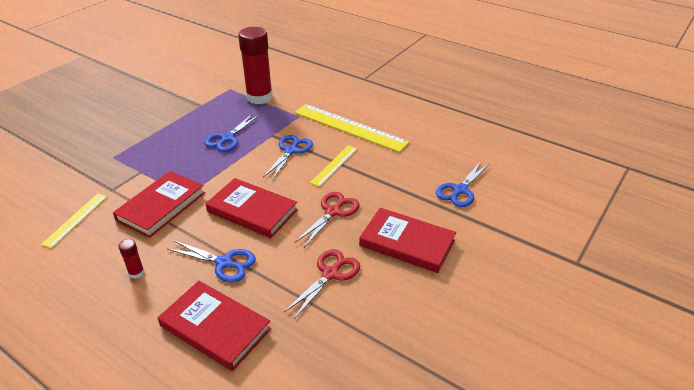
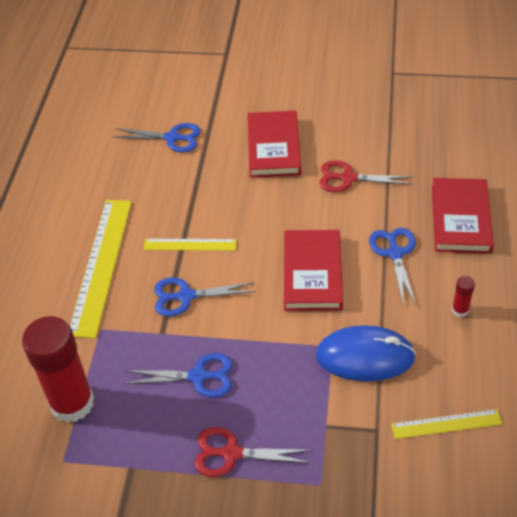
camera: 115 degrees left, 10 degrees up
red book [113,171,205,238] -> blue mouse [316,325,416,381]
red scissors [295,192,360,248] -> red scissors moved to [194,427,312,477]

